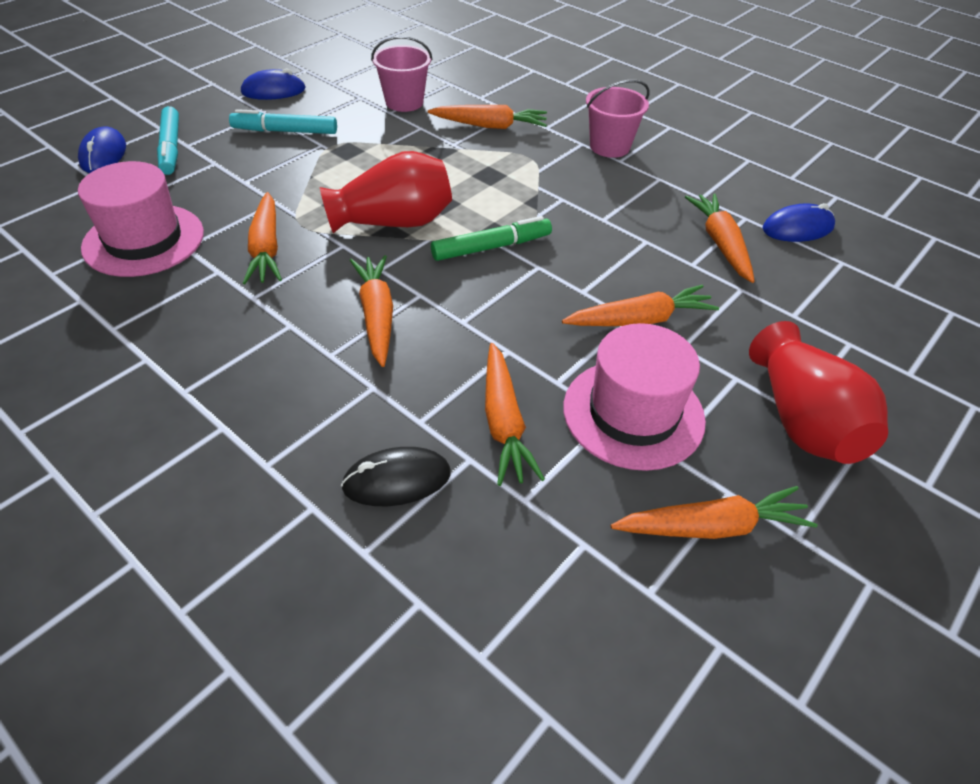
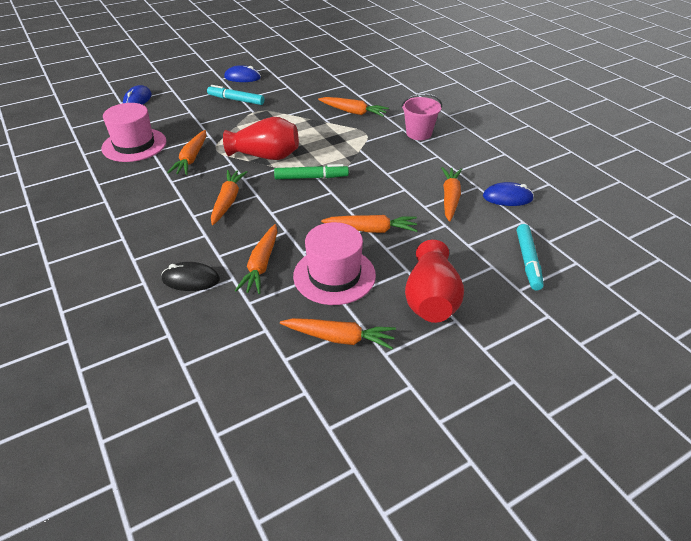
camera: 20 degrees right, 5 degrees down
turquoise marker [157,106,179,175] -> turquoise marker moved to [517,224,544,291]
pink bucket [371,36,432,112] -> none

